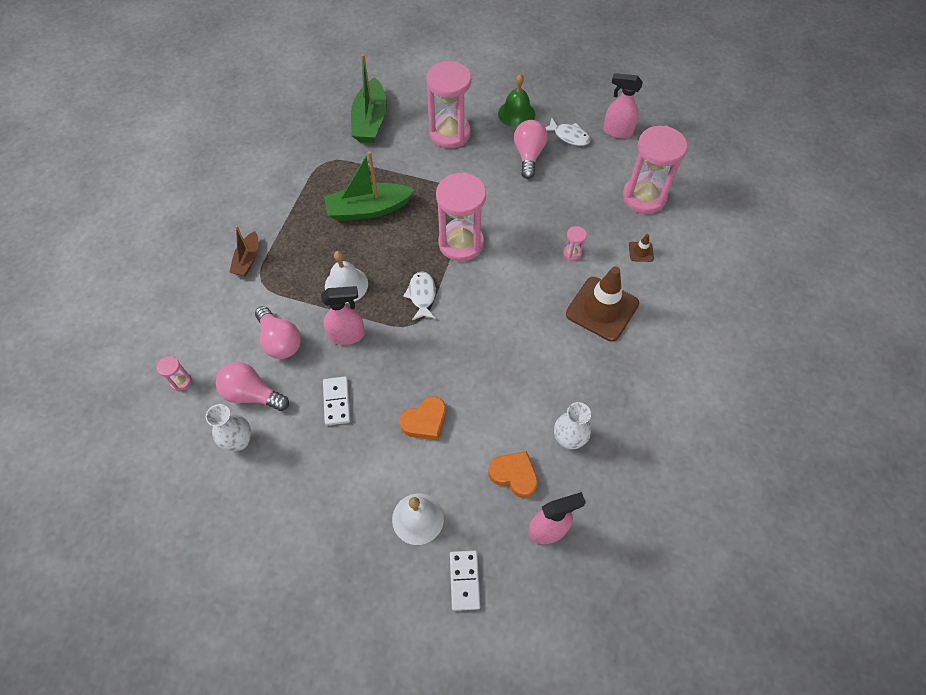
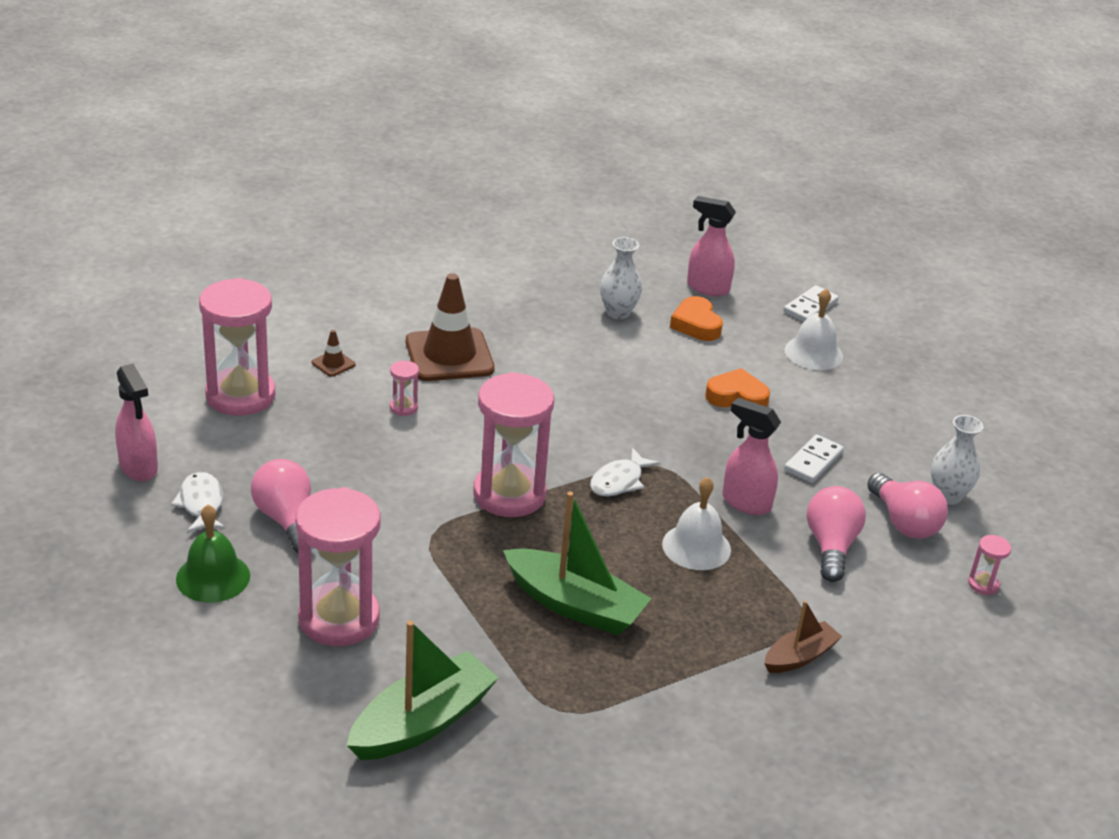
camera: 140 degrees left, 25 degrees down
pink light bulb [514,120,547,179] -> pink light bulb turned 105 degrees clockwise [251,459,311,553]

